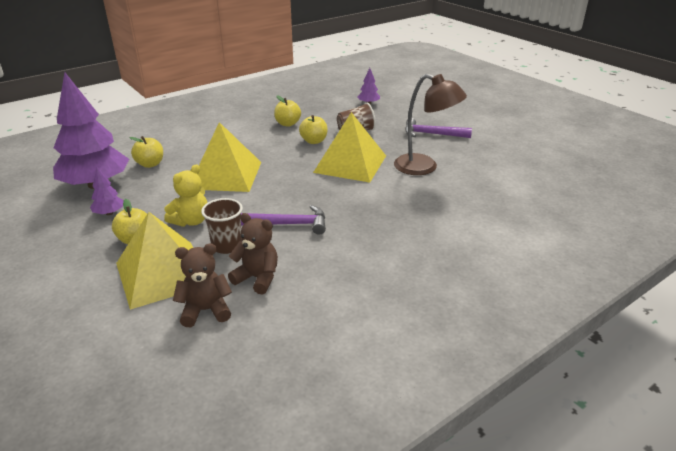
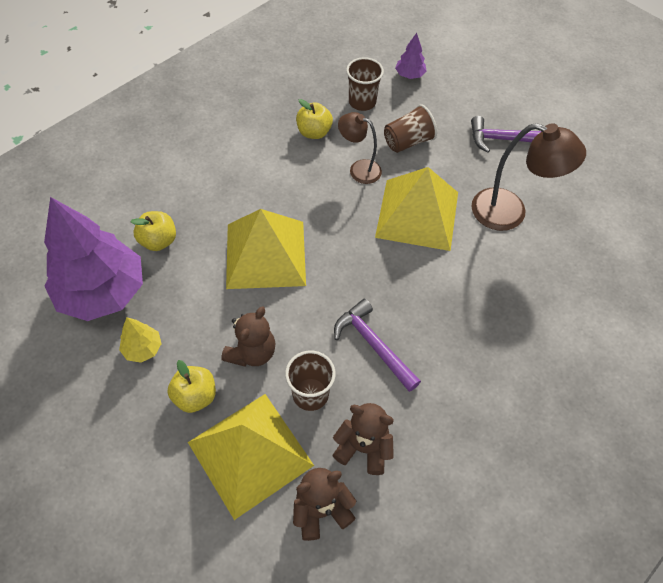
camera: 10 degrees left, 25 degrees up
purple tree [90,168,124,215] -> yellow tree [119,317,162,363]
yellow teddy bear [164,164,208,227] -> brown teddy bear [221,306,276,367]
purple hammer [241,205,326,235] -> purple hammer turned 120 degrees counterclockwise [334,299,421,392]
yellow apple [299,115,328,144] -> brown lamp [338,112,382,184]
none -> brown cup [346,57,384,111]

